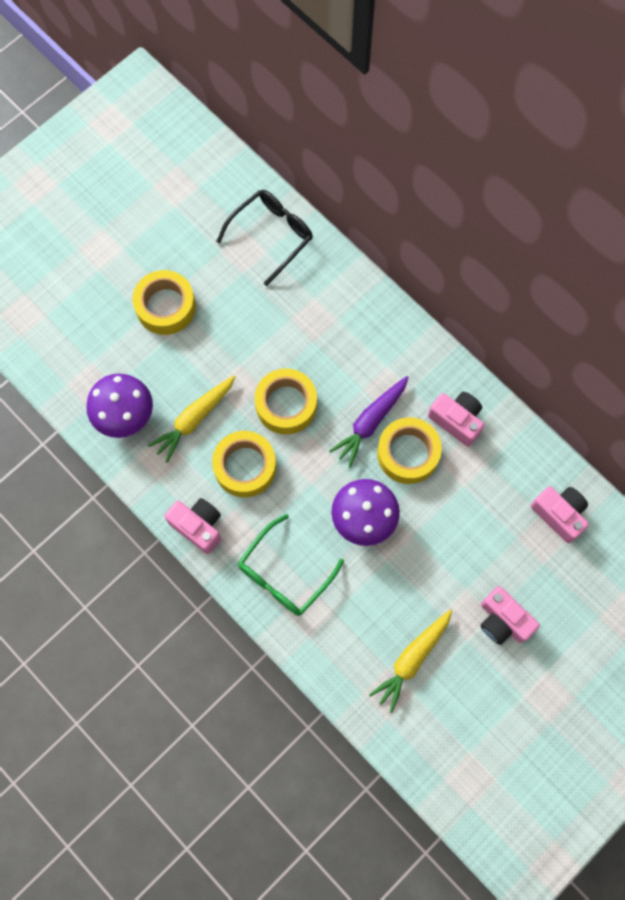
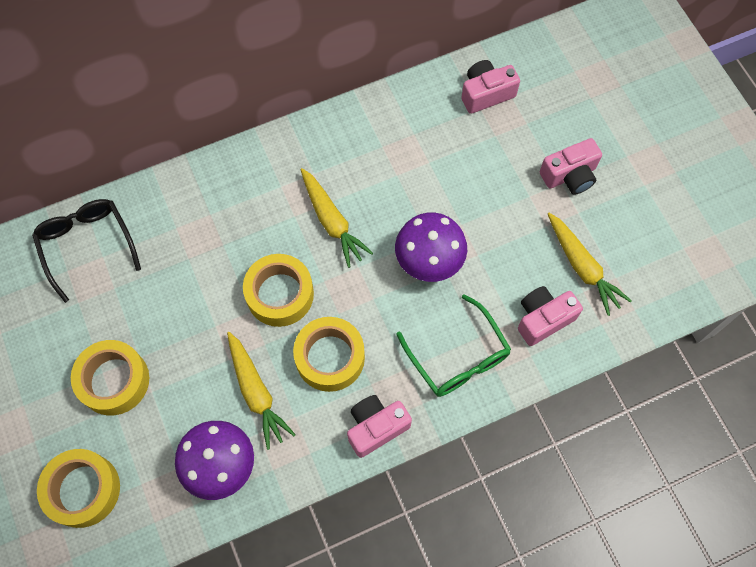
camera: 70 degrees left, 5 degrees down
purple carrot [329,376,409,467] -> yellow carrot [300,168,373,268]
yellow tape [377,417,442,484] -> yellow tape moved to [37,449,120,528]
pink camera [428,392,484,447] -> pink camera moved to [518,286,583,346]

